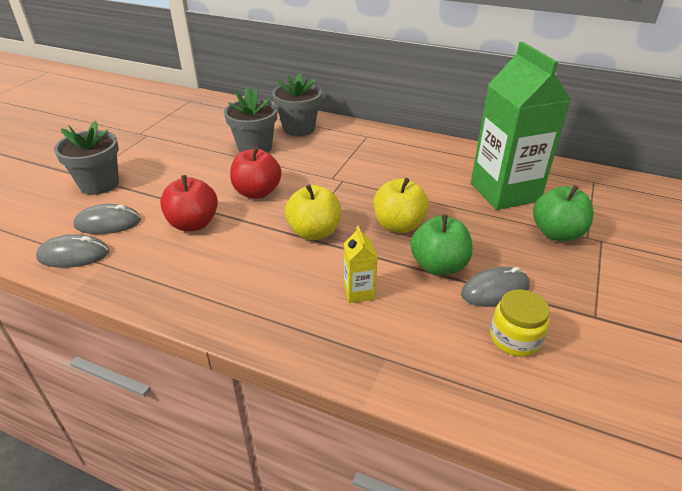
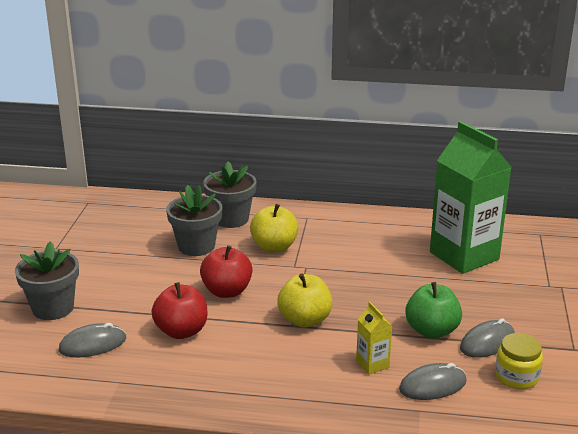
camera: 15 degrees left, 10 degrees down
grey mouse [36,234,109,268] -> grey mouse moved to [399,363,466,400]
yellow apple [373,178,429,233] -> yellow apple moved to [250,204,299,253]
green apple [533,185,594,241] -> none

